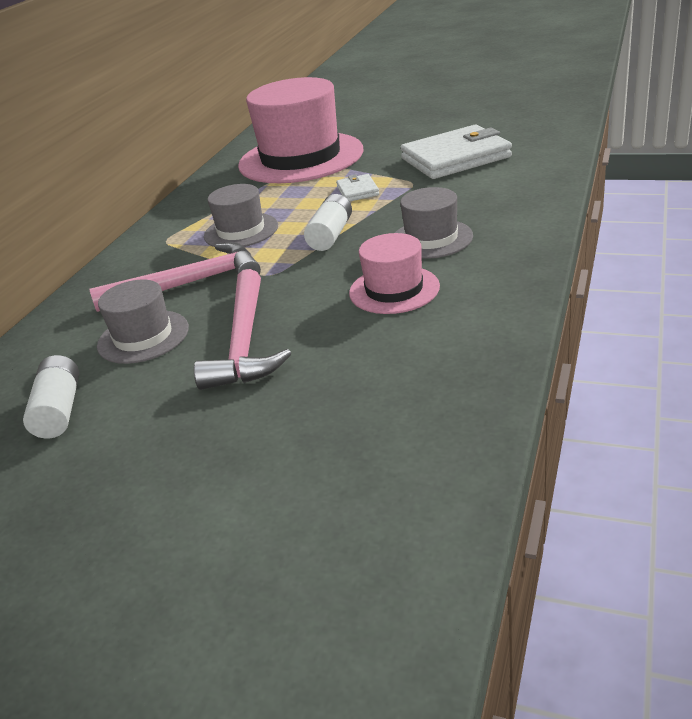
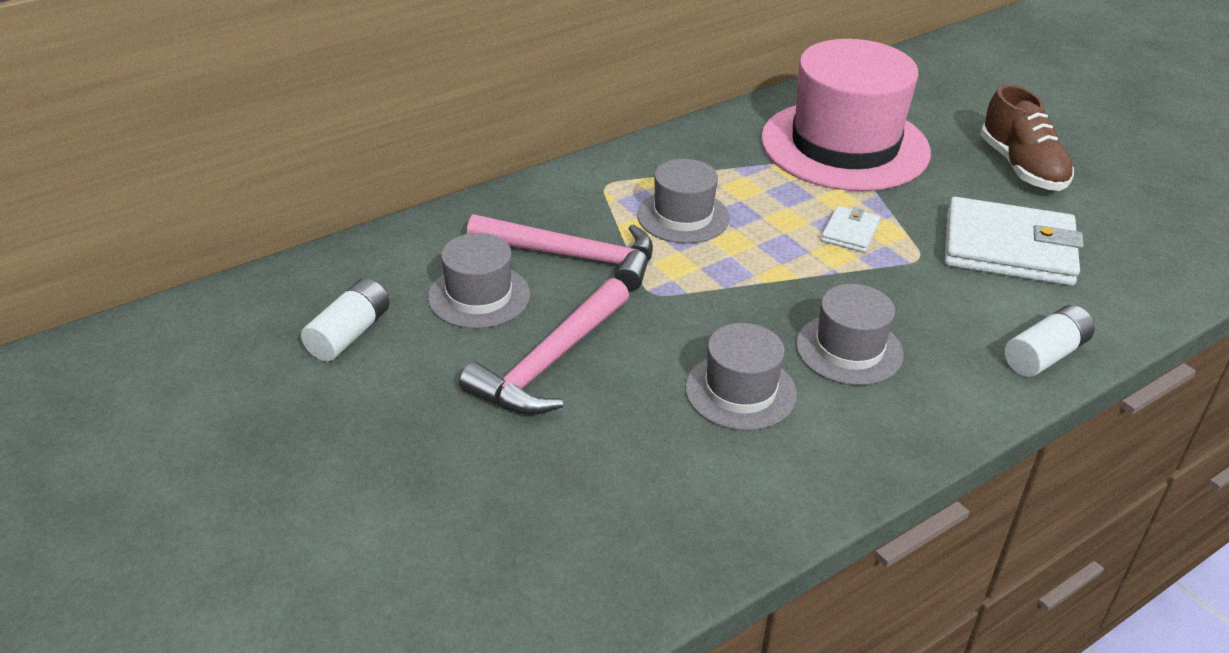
camera: 30 degrees right, 5 degrees up
white battery [304,194,352,251] -> white battery moved to [1004,305,1094,377]
pink hat [349,233,440,314] -> grey hat [685,323,797,430]
none -> brown shoe [981,85,1074,191]

